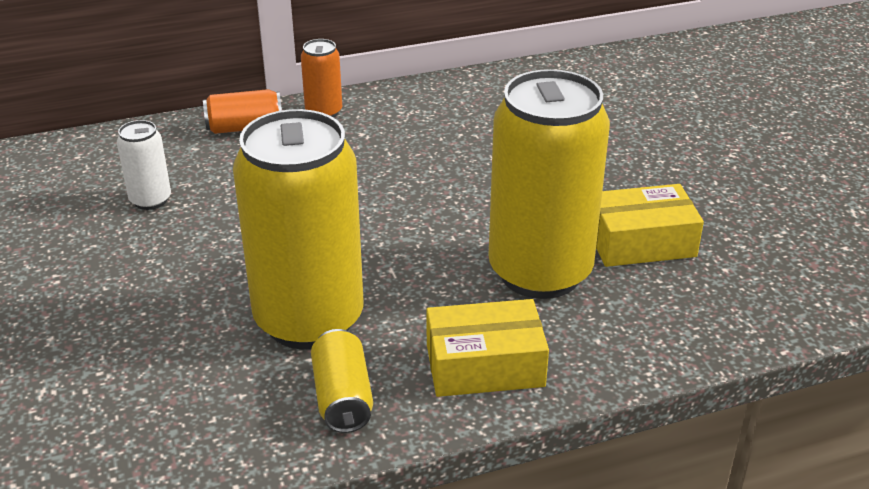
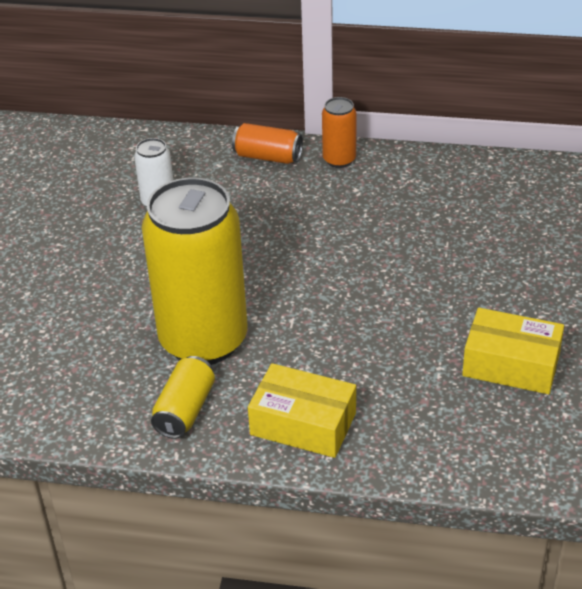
camera: 30 degrees right, 5 degrees up
yellow can [488,69,610,299] -> none

